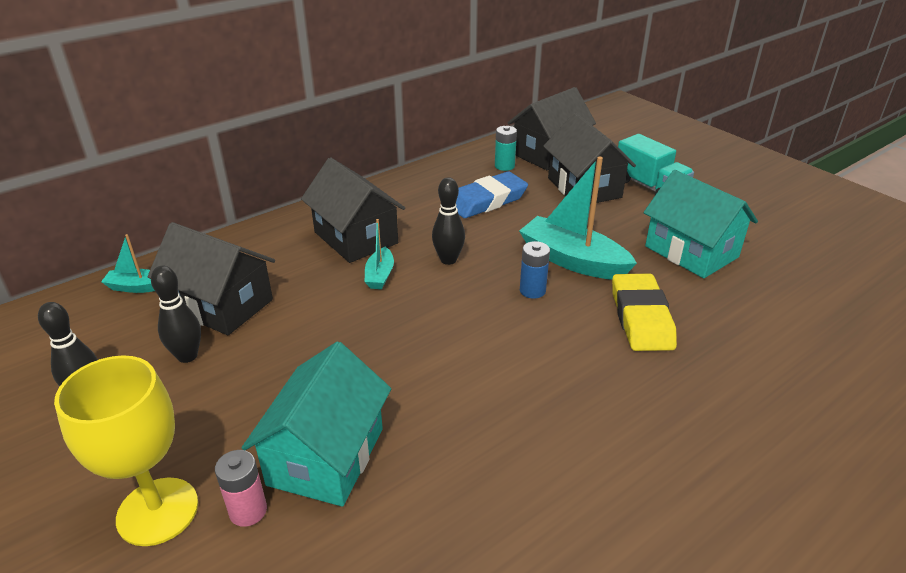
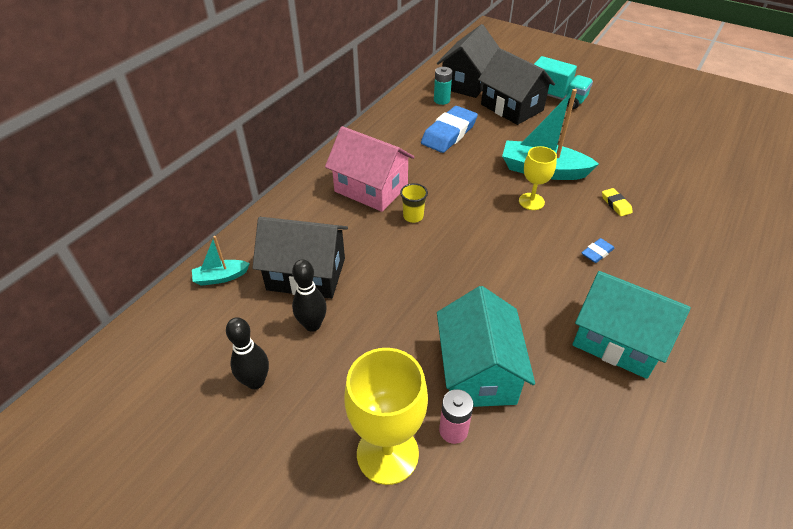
camera: 20 degrees left, 10 degrees up
black house [301,157,405,263] -> pink house [325,126,415,212]
turquoise boat [365,219,394,289] -> yellow cup [400,183,428,223]
black bowling pin [432,177,465,265] -> none
blue battery [520,241,550,299] -> yellow goblet [519,146,557,210]
yellow eraser [612,274,677,351] -> yellow eraser [602,188,633,216], size x0.46
turquoise house [644,170,758,278] -> turquoise house moved to [573,271,691,379]
none -> blue eraser [581,238,615,263]

